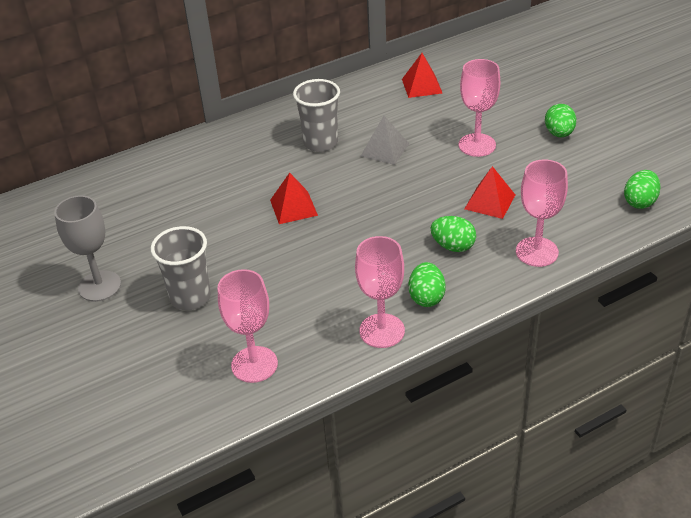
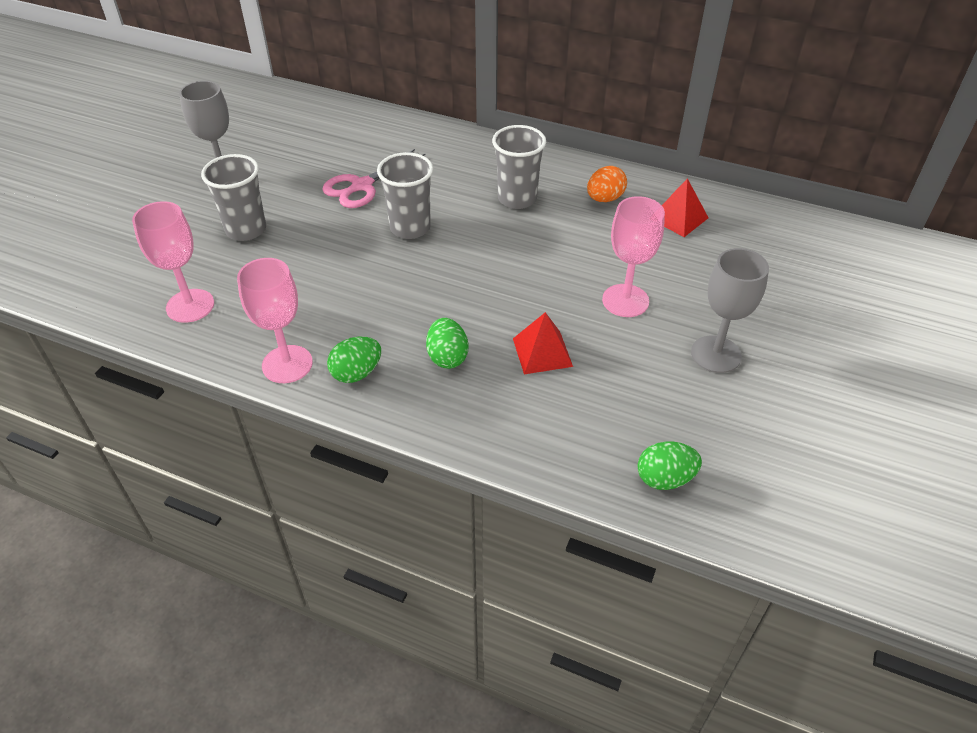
camera: 50 degrees right, 5 degrees up
red pyramid [270,173,318,224] -> grey cup [377,152,433,239]
grey pyramid [360,116,409,165] -> none
pink goblet [516,160,568,267] -> none
green egg [545,104,577,137] -> grey goblet [691,248,769,373]
none -> pink scissors [322,149,425,208]
none -> orange egg [587,166,627,202]

